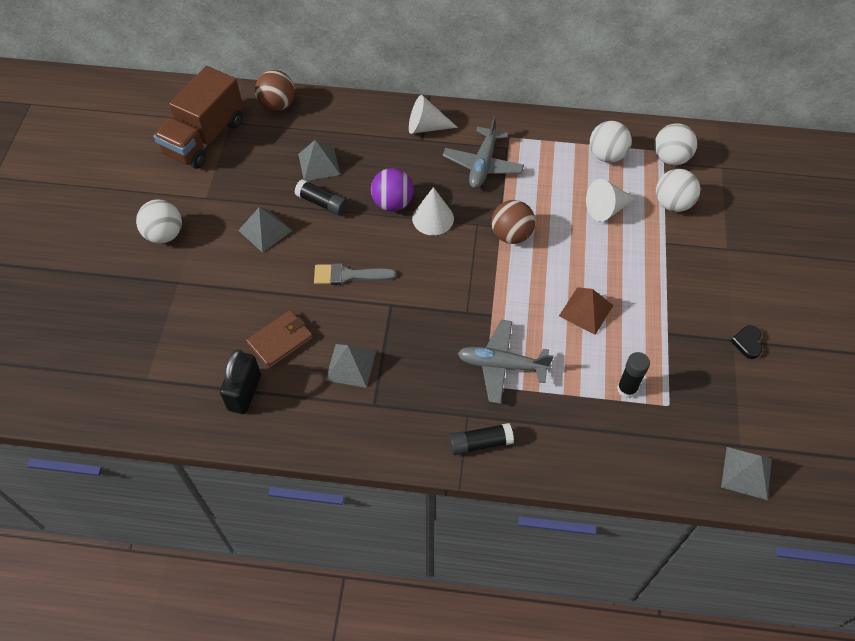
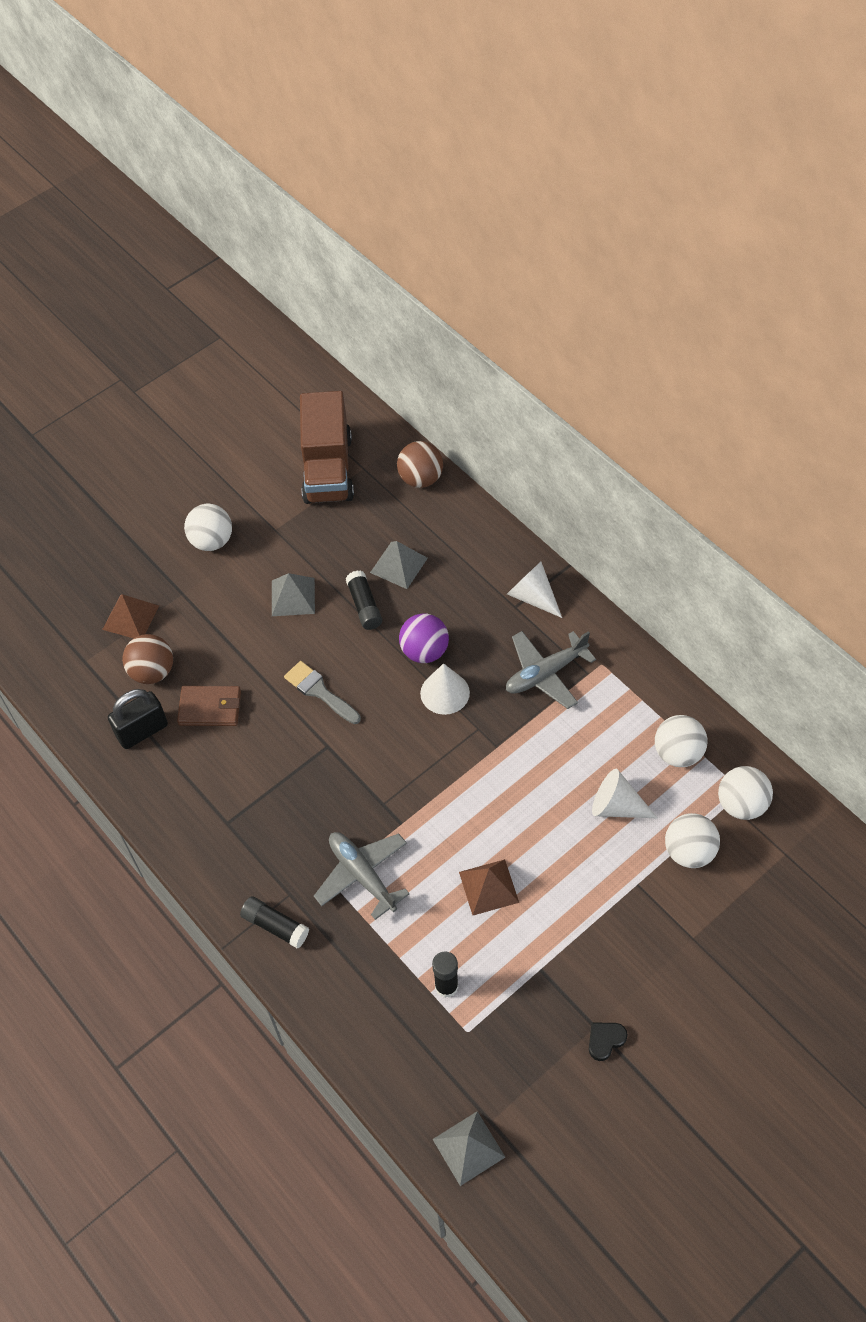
camera: 45 degrees right, 0 degrees up
brown truck [154,66,243,169] -> brown truck turned 75 degrees counterclockwise [300,391,354,504]
grey pyramid [325,344,376,388] -> none
brown ball [491,200,535,244] -> brown ball moved to [122,634,173,684]
none -> brown pyramid [102,594,159,638]

